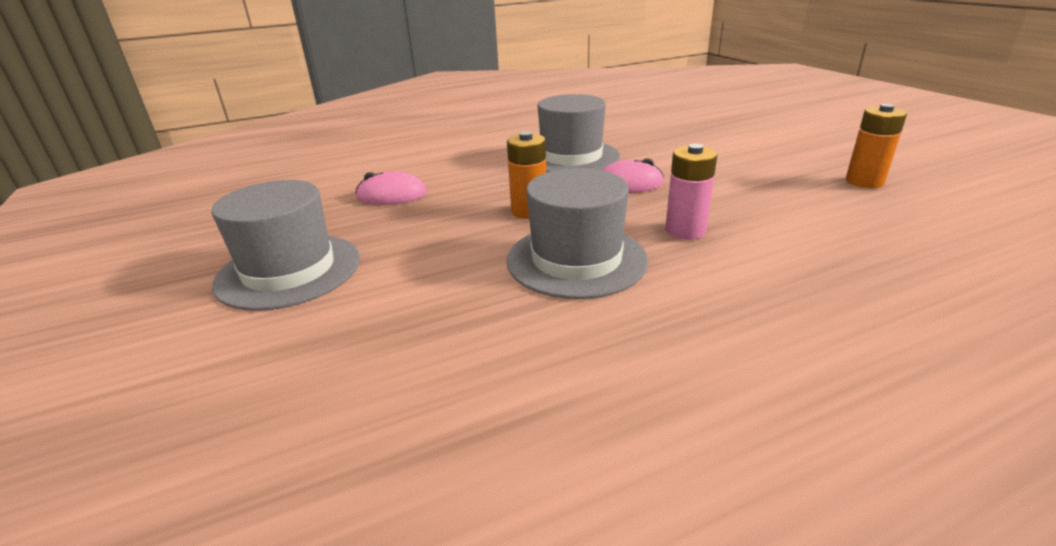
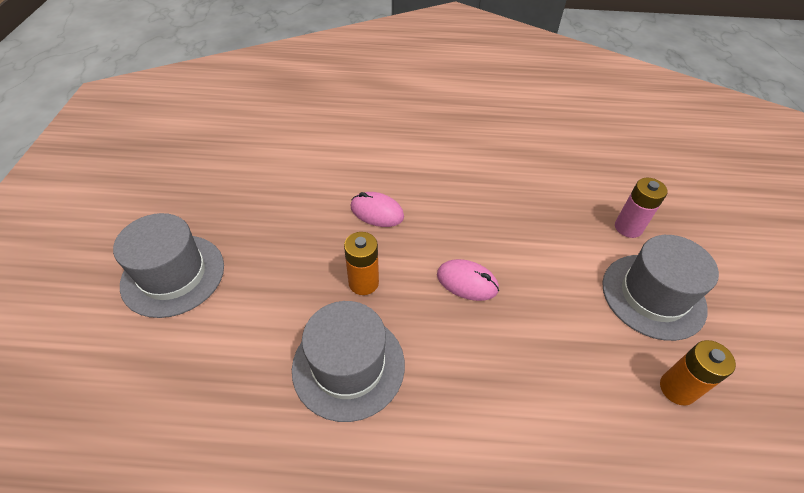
camera: 25 degrees right, 20 degrees up
pink mouse [355,171,427,205] -> pink mouse moved to [350,192,404,227]
grey hat [537,94,620,173] -> grey hat moved to [602,235,719,341]
pink battery [665,144,718,240] -> pink battery moved to [615,178,668,238]

